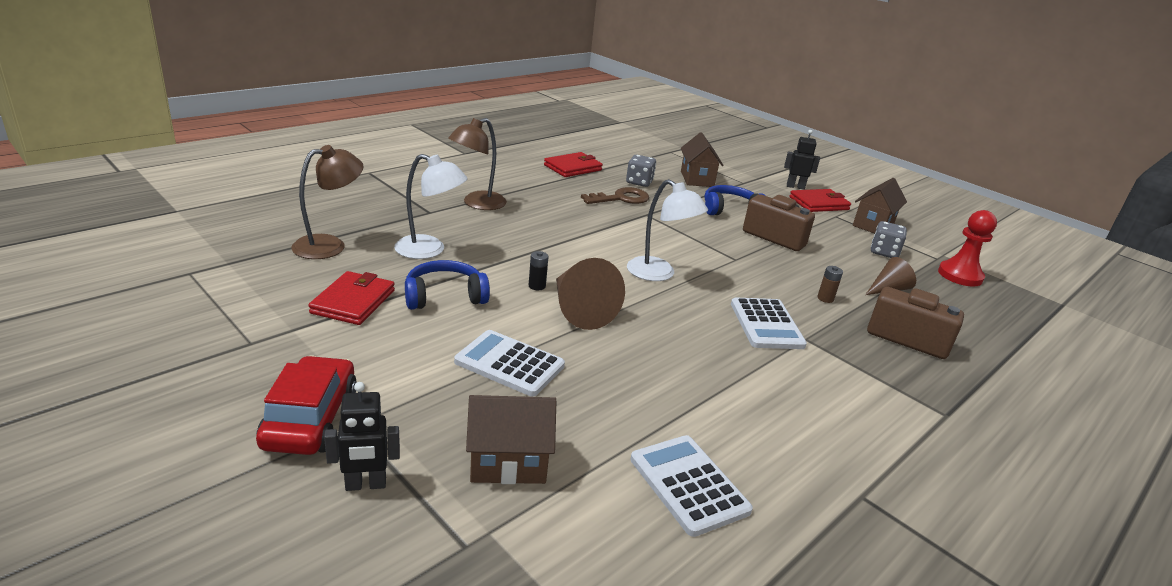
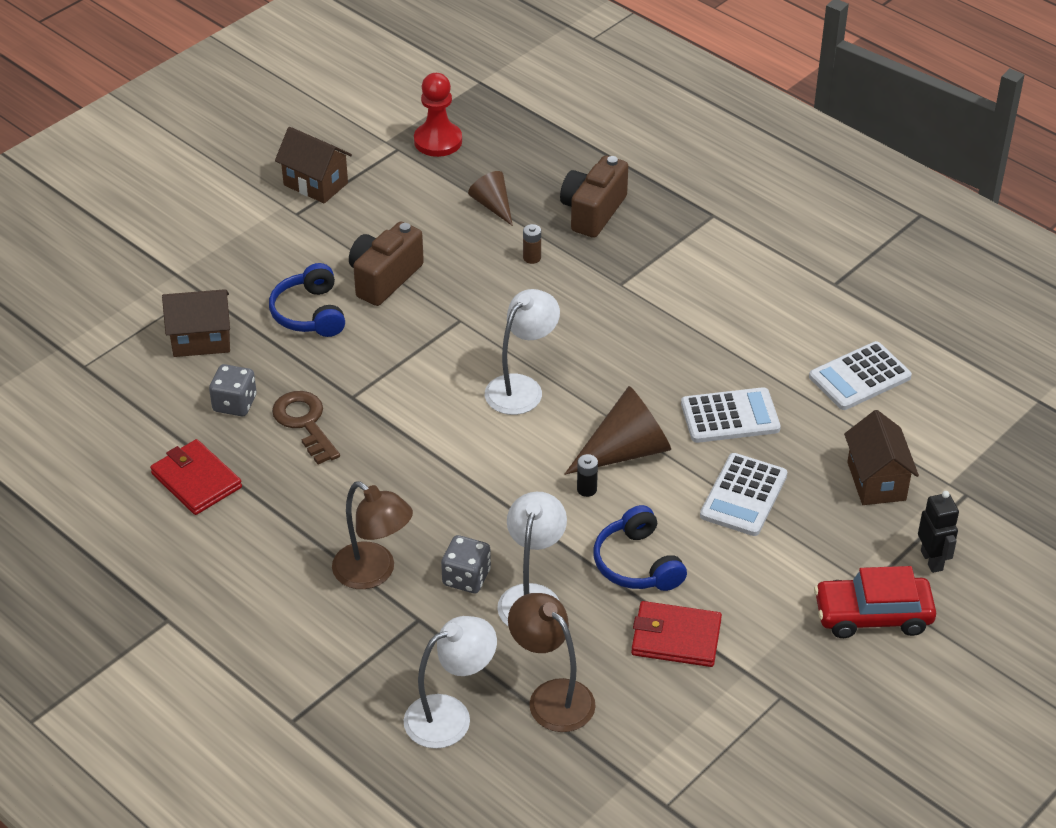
camera: 90 degrees left, 15 degrees up
white calculator [731,297,807,349] -> white calculator moved to [681,387,781,443]
black robot [784,130,820,190] -> none
red wallet [789,189,851,212] -> none
grey dice [871,221,907,258] -> grey dice moved to [441,535,491,594]
none -> white lamp [404,616,497,749]

